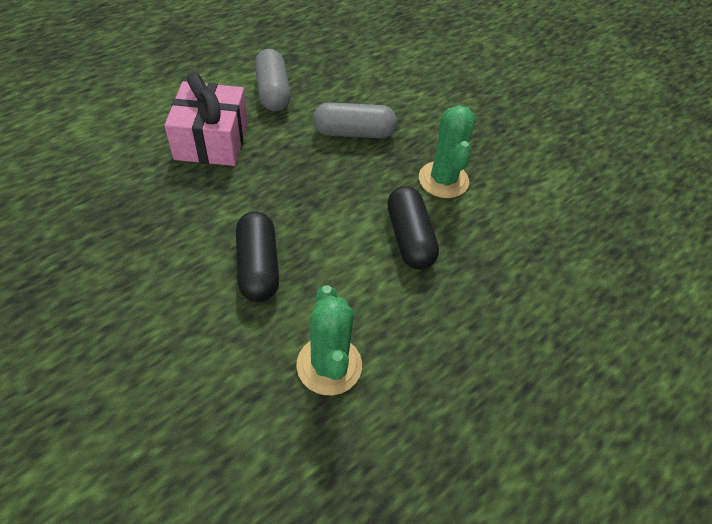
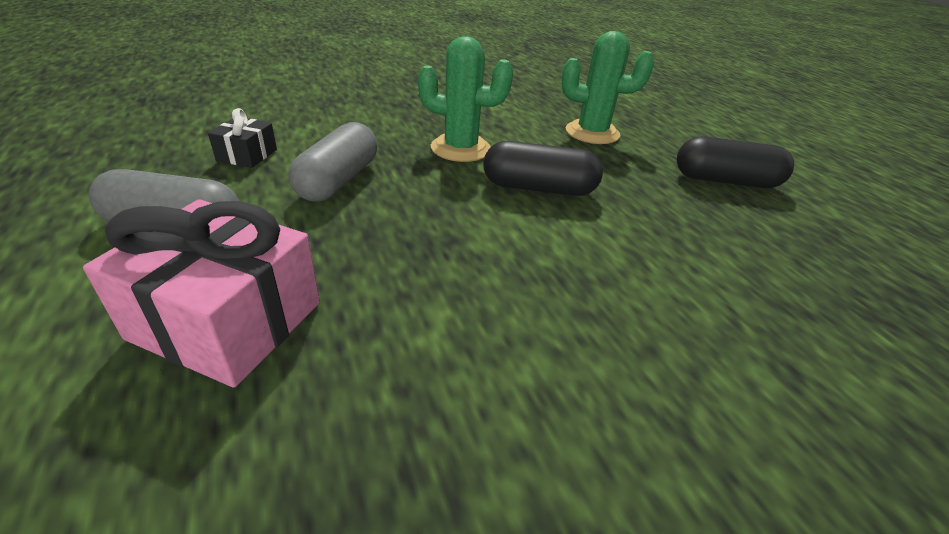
camera: 70 degrees left, 15 degrees down
black capsule [236,211,279,302] -> black capsule moved to [677,137,794,188]
green cactus [296,285,362,395] -> green cactus moved to [562,31,654,144]
none -> black gift [208,108,277,168]

